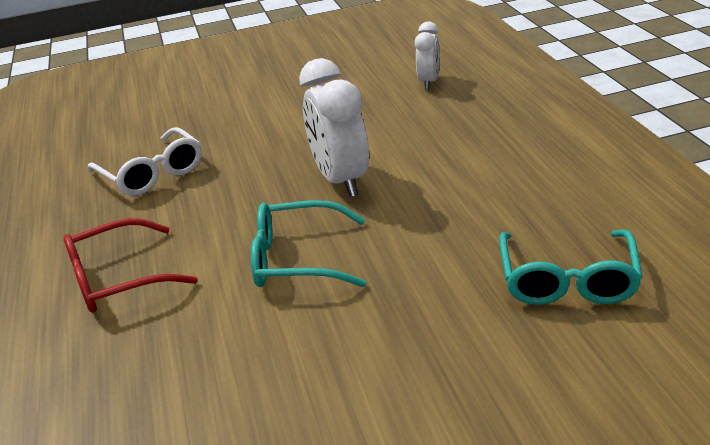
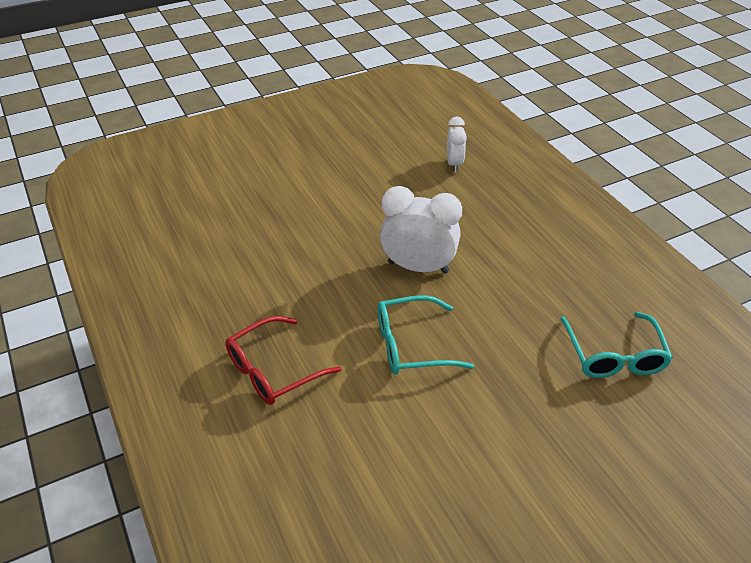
camera: 15 degrees left, 10 degrees up
white glasses [88,127,202,196] -> none
white clock [299,58,369,197] -> white clock turned 135 degrees clockwise [380,186,462,274]

